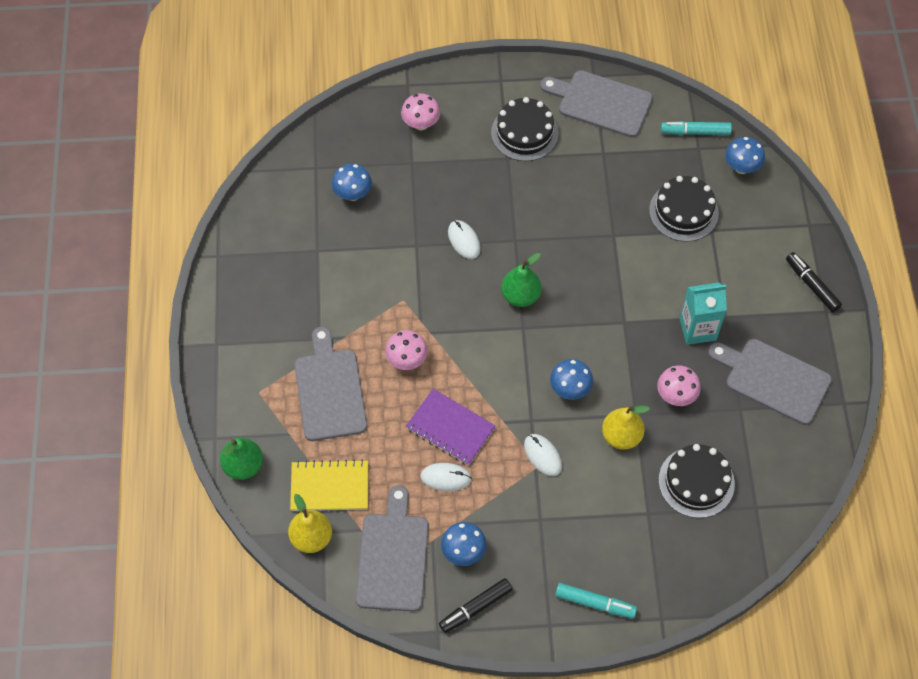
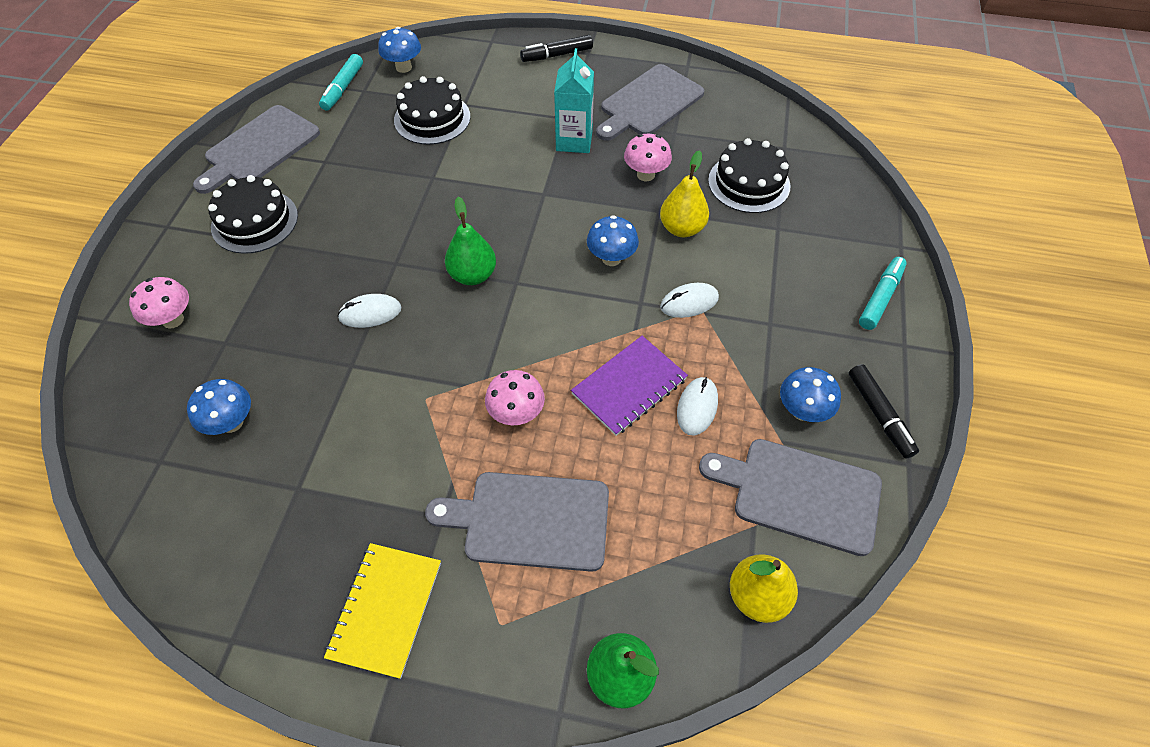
camera: 75 degrees left, 5 degrees down
yellow notebook [290,459,368,511] -> yellow notebook moved to [324,543,441,679]

